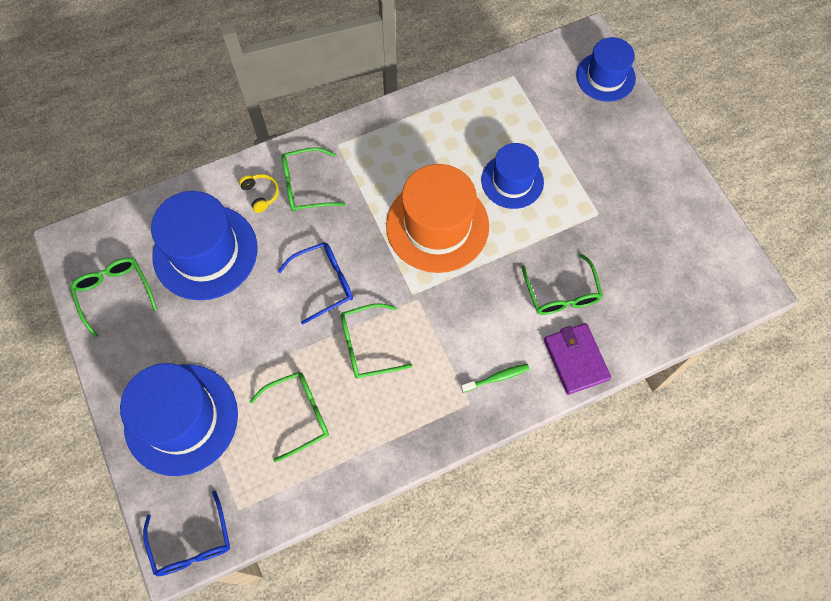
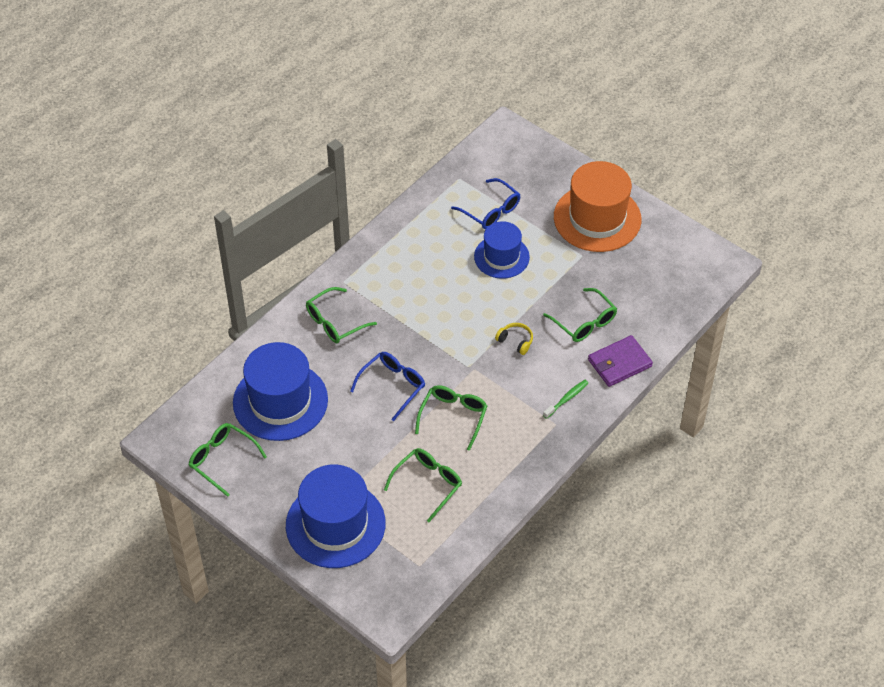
camera: 25 degrees left, 15 degrees down
blue glasses [143,490,230,576] -> blue glasses moved to [451,178,520,229]
yellow headphones [239,174,279,213] -> yellow headphones moved to [495,323,533,355]
green glasses [340,304,413,379] -> green glasses turned 150 degrees clockwise [415,385,487,451]
orange hat [386,164,489,273] -> orange hat moved to [554,161,641,252]
purple wallet [544,323,611,395] -> purple wallet turned 75 degrees counterclockwise [588,335,653,387]
blue hat [576,37,636,102] -> none

